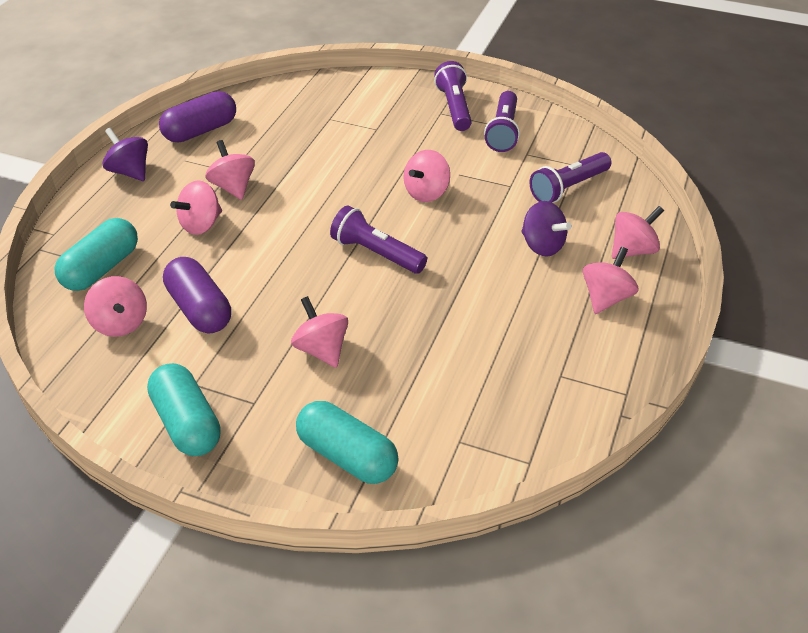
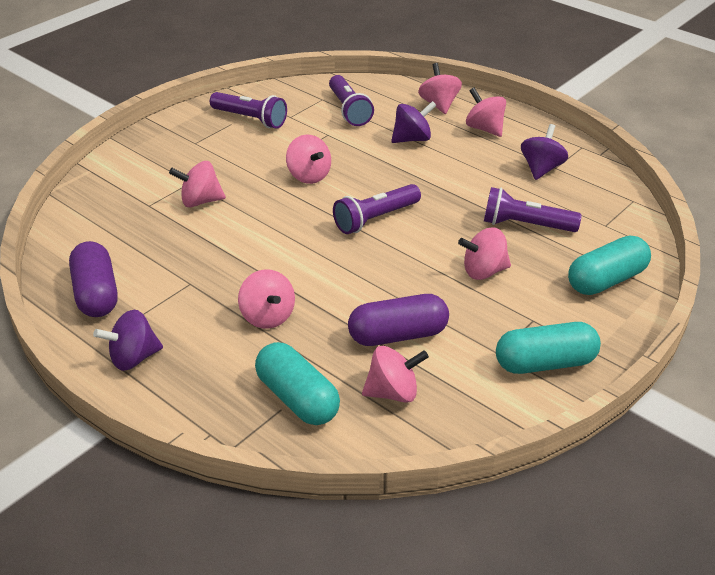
camera: 70 degrees left, 5 degrees down
pink spinning top [205,140,255,200] -> pink spinning top moved to [169,161,226,207]
purple flashlight [434,61,472,131] -> purple flashlight moved to [484,187,582,232]
none -> purple spinning top [521,124,568,180]

